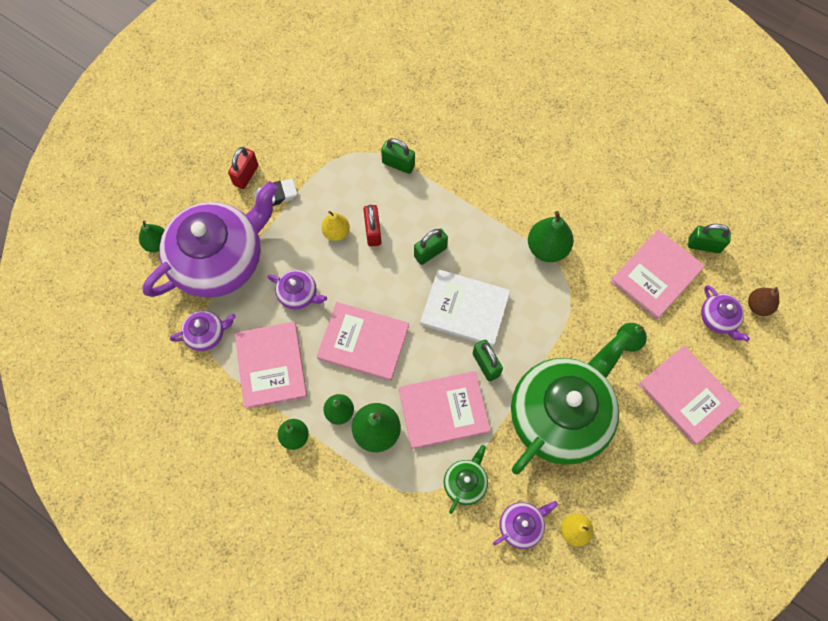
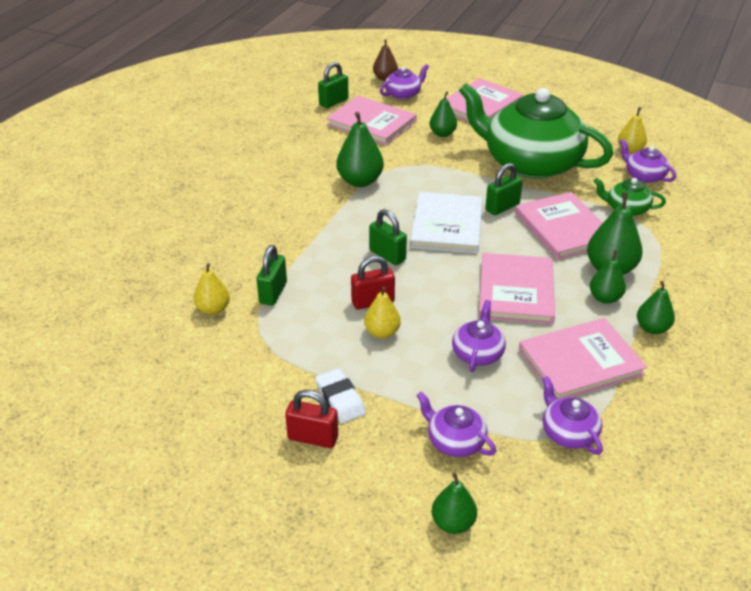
camera: 100 degrees left, 30 degrees down
purple teapot [142,181,278,298] -> purple teapot [416,392,496,457], size x0.41
green padlock [688,224,731,253] -> green padlock turned 45 degrees clockwise [318,62,349,108]
none -> yellow pear [194,263,230,315]

